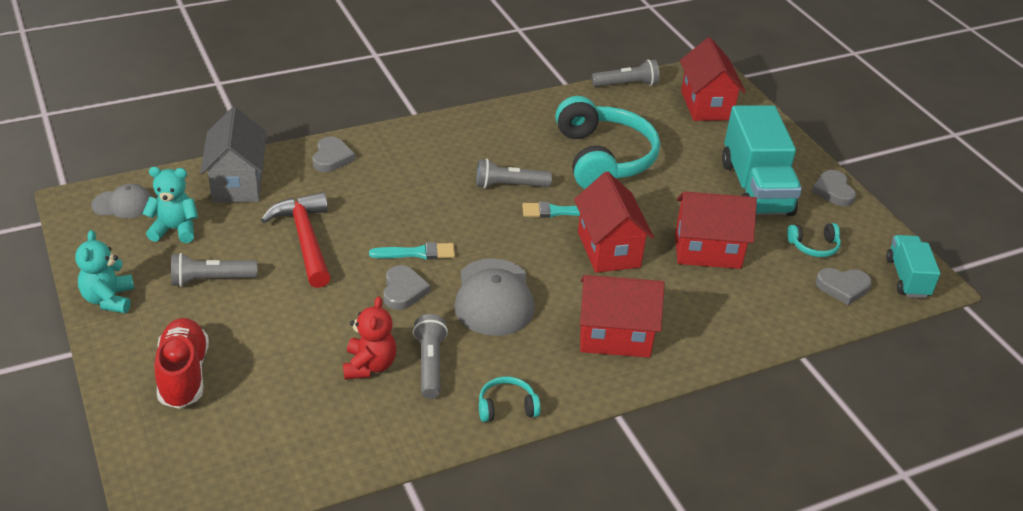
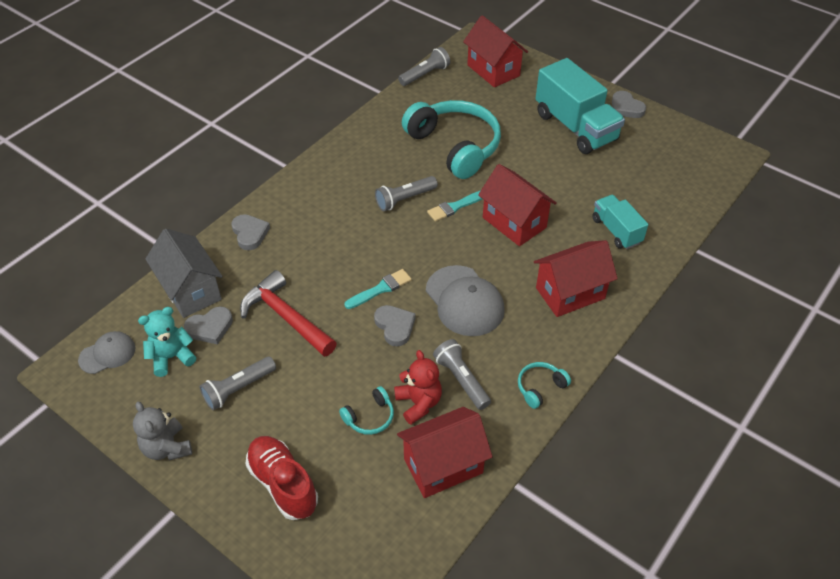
camera: 25 degrees left, 10 degrees up
turquoise teddy bear [75,230,134,313] -> grey teddy bear [133,402,192,460]
red house [675,192,757,269] -> red house moved to [397,407,493,498]
turquoise headphones [787,223,841,257] -> turquoise headphones moved to [339,386,394,435]
grey heart [816,268,872,305] -> grey heart moved to [184,306,233,345]
turquoise truck [886,235,940,298] -> turquoise truck moved to [592,195,648,249]

